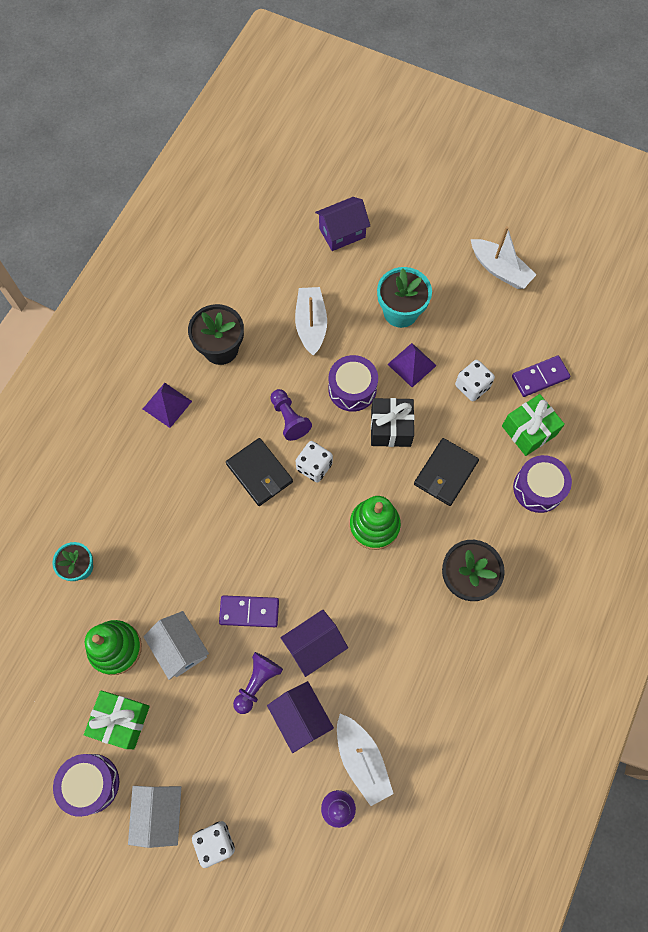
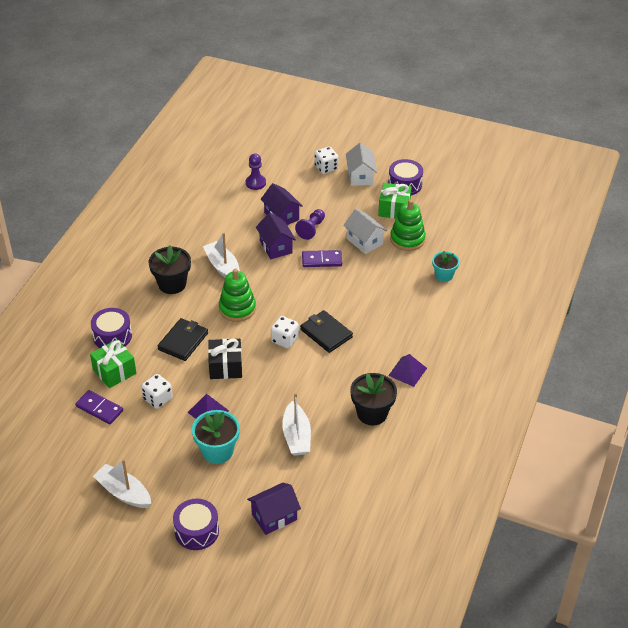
camera: 175 degrees right, 25 degrees down
purple pawn [270,389,312,441] -> none
purple house [281,610,348,677] -> purple house turned 75 degrees counterclockwise [256,213,296,259]
purple drum [328,355,378,412] -> purple drum moved to [173,499,219,550]
white boat [337,714,394,806] -> white boat moved to [203,233,240,278]
purple domino [512,356,570,397] -> purple domino turned 60 degrees clockwise [75,390,123,424]

